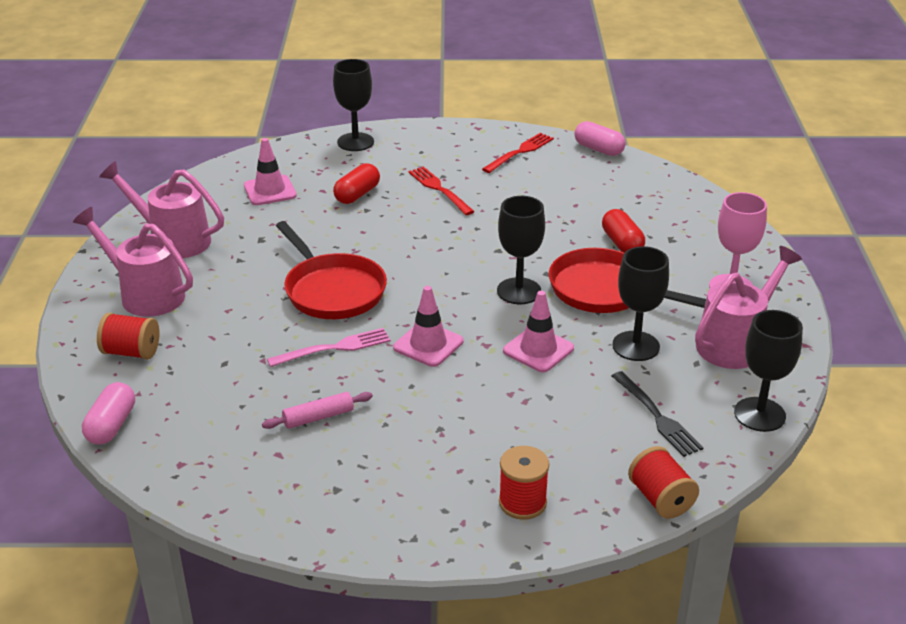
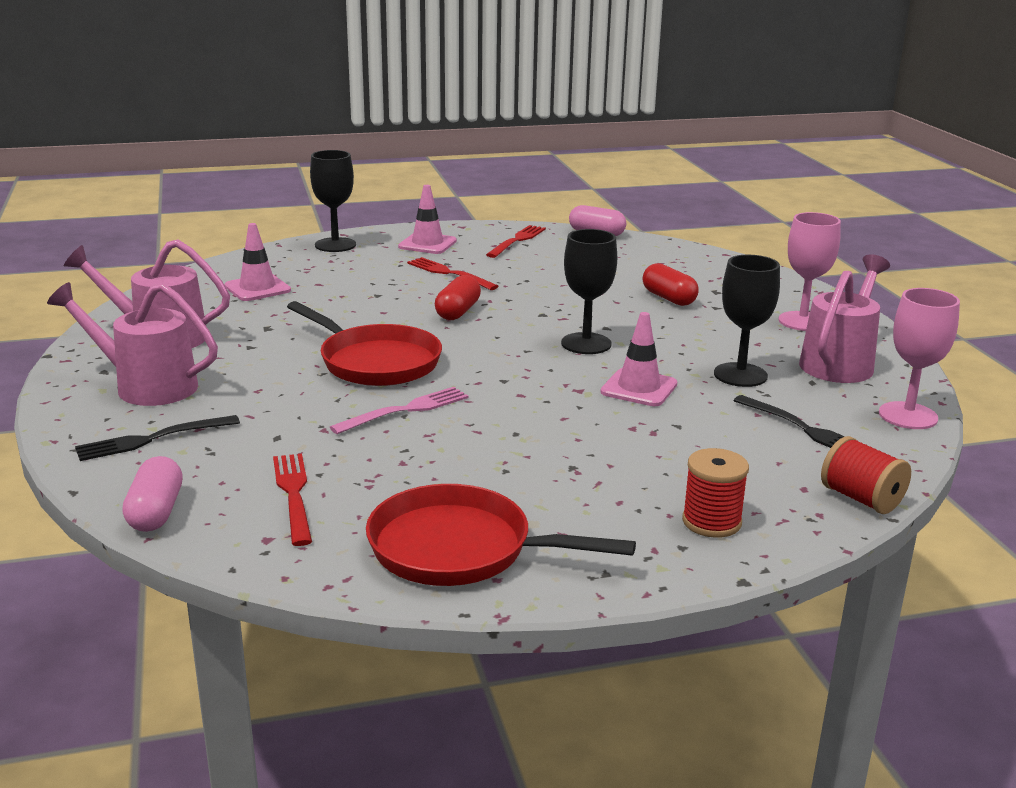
camera: 15 degrees left, 10 degrees down
red spool [97,313,160,360] -> black fork [75,415,240,461]
pink rolling pin [262,392,373,429] -> none
red capsule [333,163,380,204] -> red capsule moved to [435,275,481,320]
pink traffic cone [393,286,463,367] -> pink traffic cone moved to [398,185,457,254]
red pan [549,248,706,313] -> red pan moved to [366,484,636,586]
black goblet [734,310,803,432] -> pink goblet [879,288,960,429]
none -> red fork [273,454,312,546]

